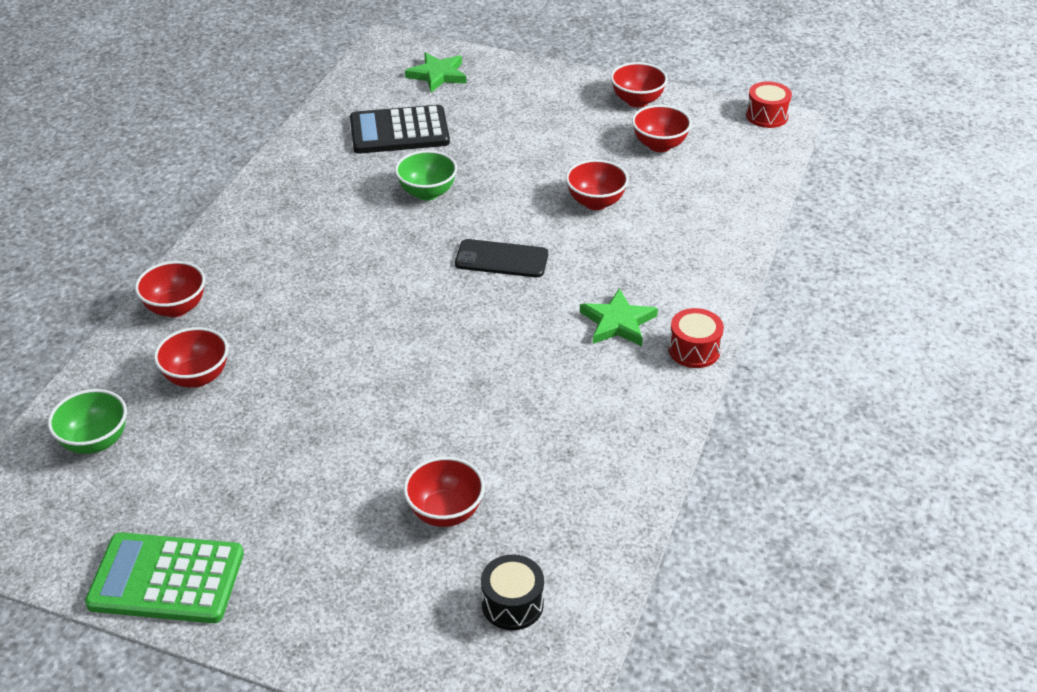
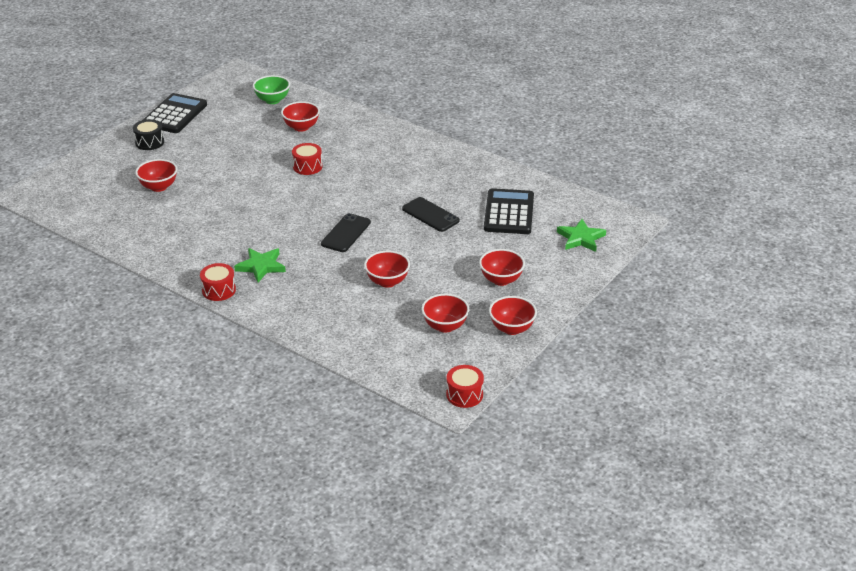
camera: 105 degrees right, 5 degrees down
green calculator [85,532,244,623] -> black calculator [143,93,207,133]
red bowl [135,261,205,317] -> red bowl moved to [479,249,525,286]
green bowl [395,150,457,200] -> black phone [402,197,460,232]
black drum [481,554,544,630] -> black drum moved to [133,119,164,150]
none -> red drum [292,143,322,175]

